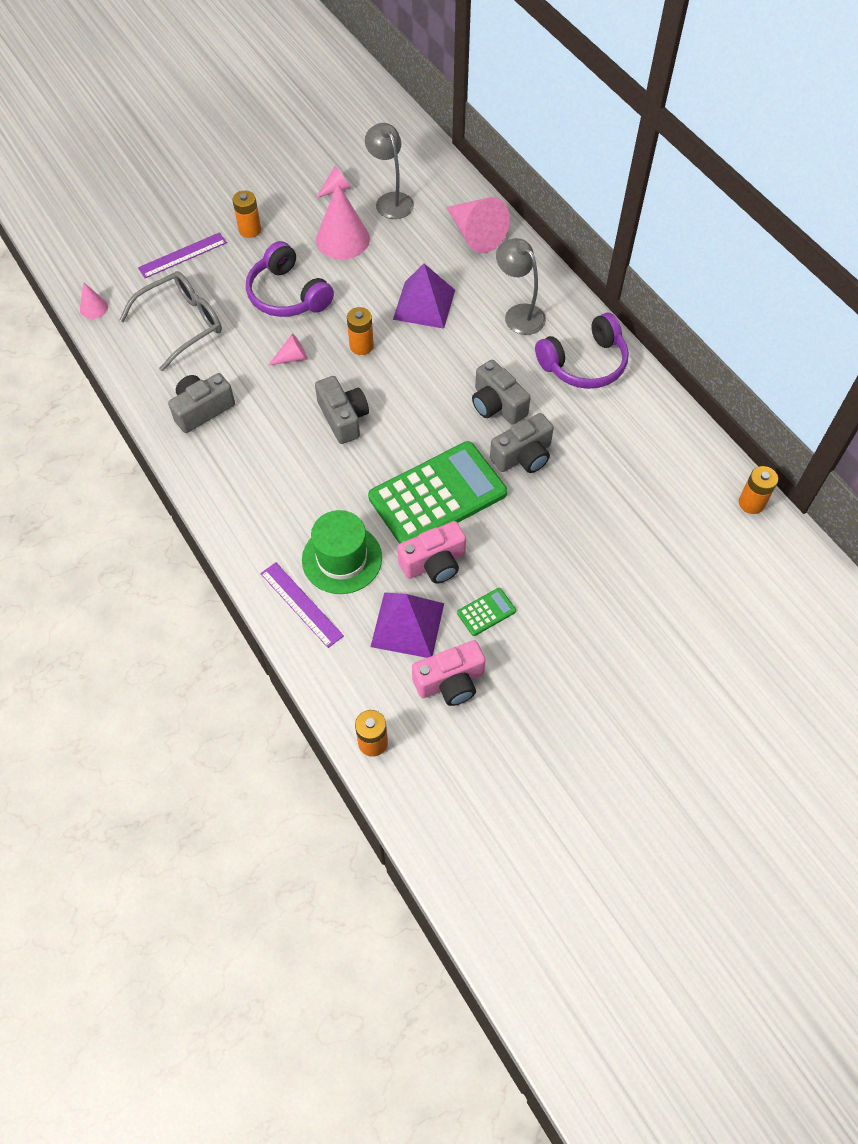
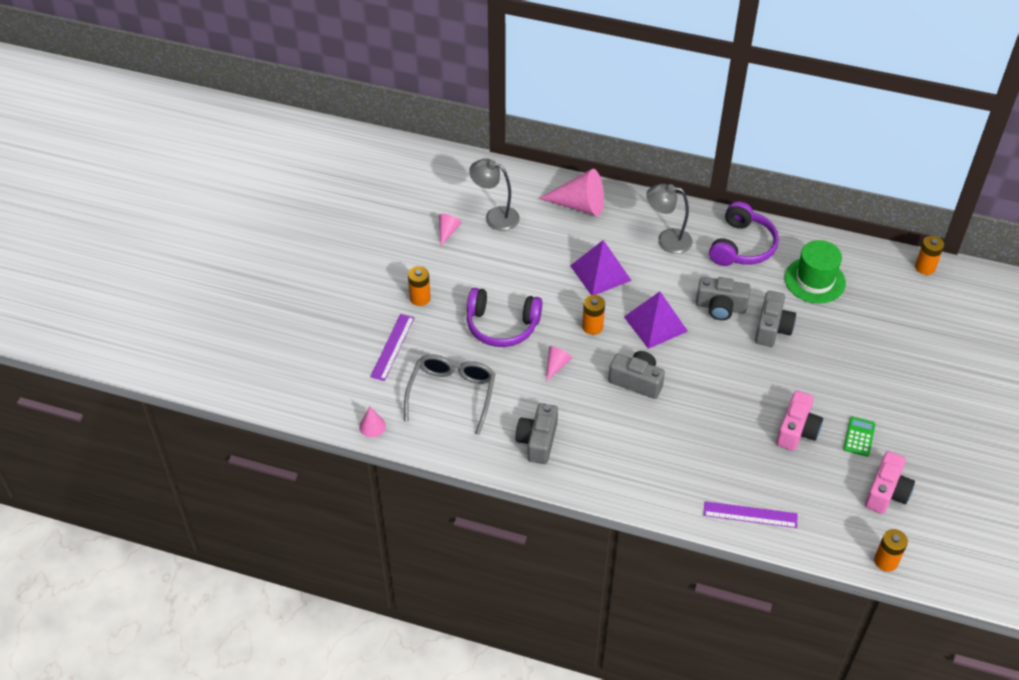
camera: 40 degrees left, 10 degrees down
green hat [302,510,382,594] -> green hat moved to [785,240,846,304]
pink cone [316,183,370,259] -> none
green calculator [368,441,507,544] -> none
purple pyramid [371,592,444,658] -> purple pyramid moved to [624,292,688,349]

